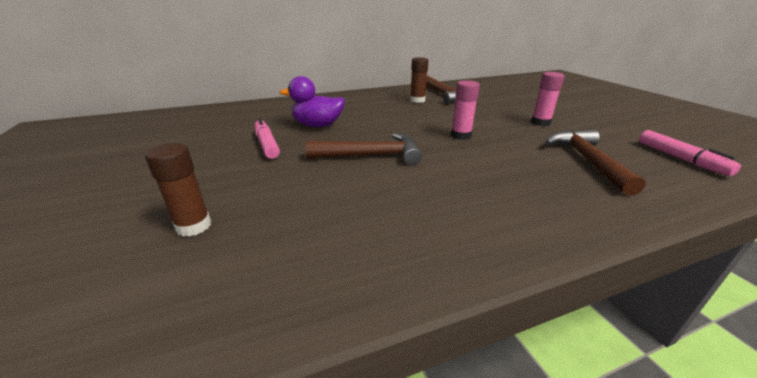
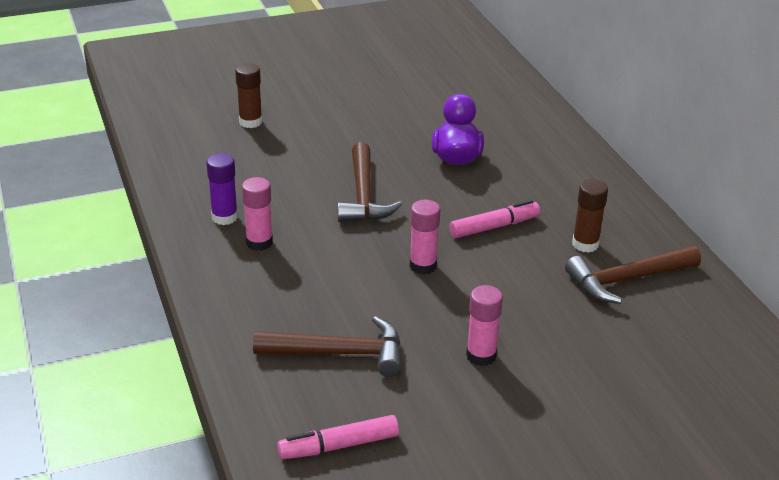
camera: 90 degrees right, 5 degrees up
pink marker [254,118,280,159] -> pink marker moved to [449,200,540,238]
none -> purple glue stick [207,153,238,225]
none -> pink glue stick [242,177,273,251]

